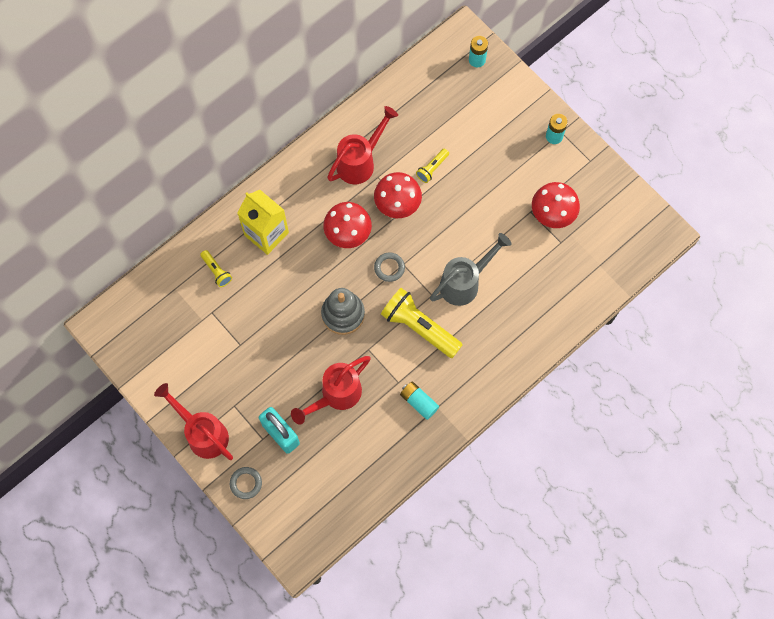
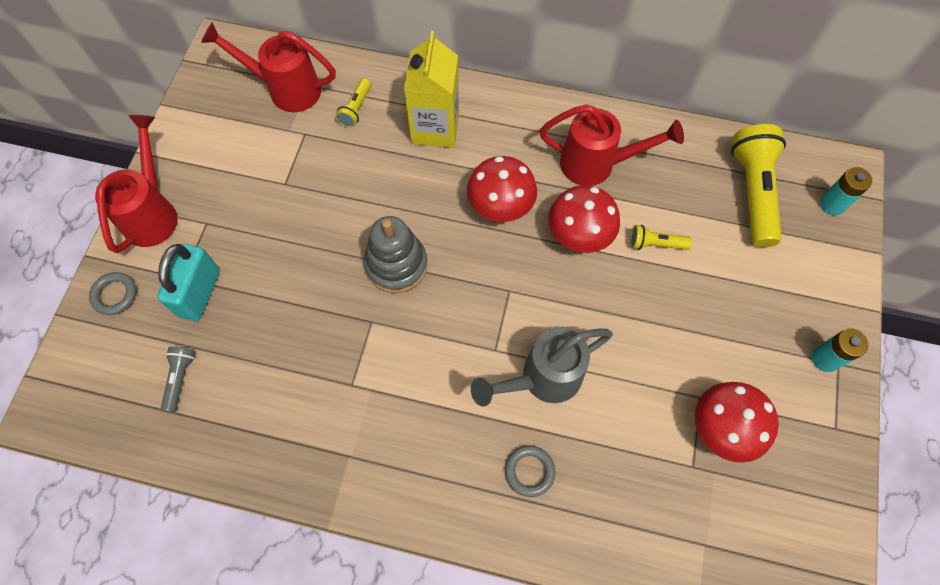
camera: 55 degrees right, 5 degrees down
red watering can [291,356,371,425] -> red watering can moved to [201,22,336,112]
grey ring [374,253,405,282] -> grey ring moved to [505,445,556,497]
yellow flashlight [381,288,463,358] -> yellow flashlight moved to [731,124,786,247]
turquoise battery [400,382,439,420] -> none
grey watering can [430,233,511,306] -> grey watering can turned 135 degrees clockwise [471,327,613,406]
none -> grey flashlight [161,347,195,412]

